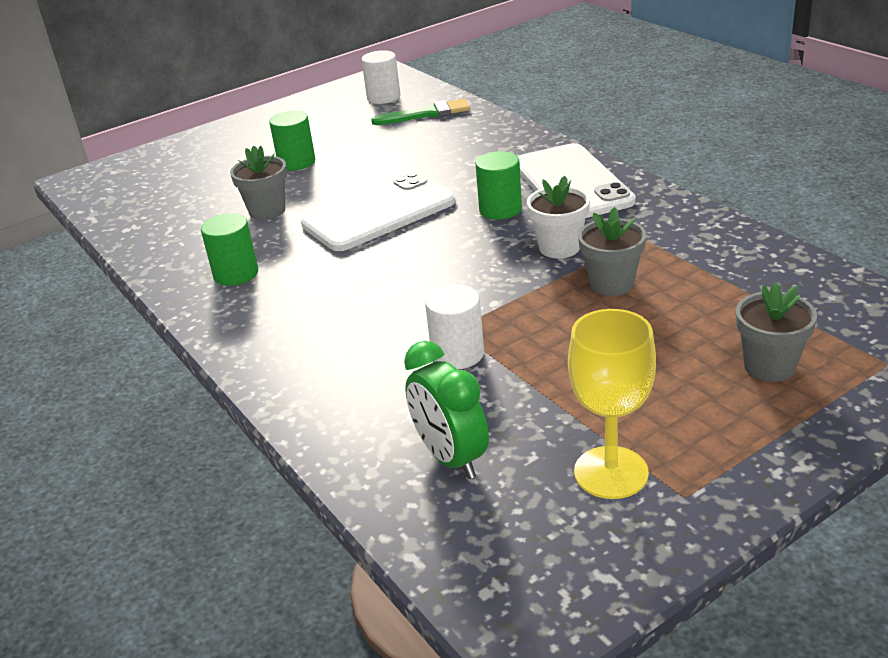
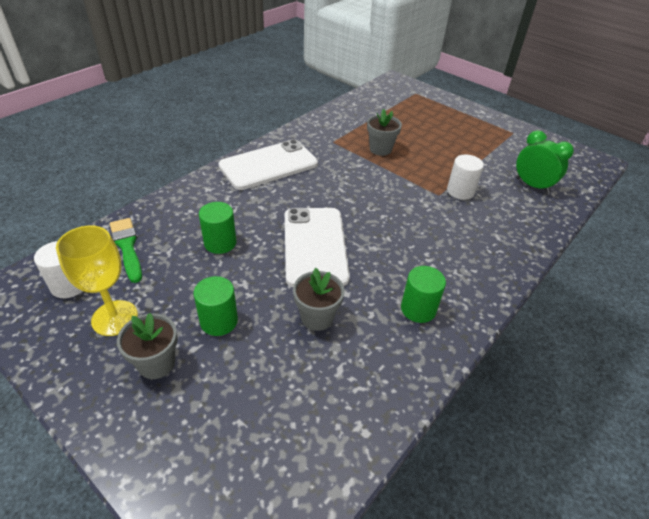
camera: 110 degrees left, 10 degrees up
white phone [301,172,455,251] -> white phone turned 45 degrees clockwise [285,208,350,287]
green clock [404,341,489,479] -> green clock turned 90 degrees counterclockwise [516,130,574,193]
green cylinder [475,151,522,220] -> green cylinder moved to [199,202,236,254]
white flower pot [527,176,590,259] -> none
yellow goblet [568,309,656,499] -> yellow goblet moved to [56,226,138,336]
grey flower pot [736,282,817,382] -> grey flower pot moved to [117,313,178,379]

